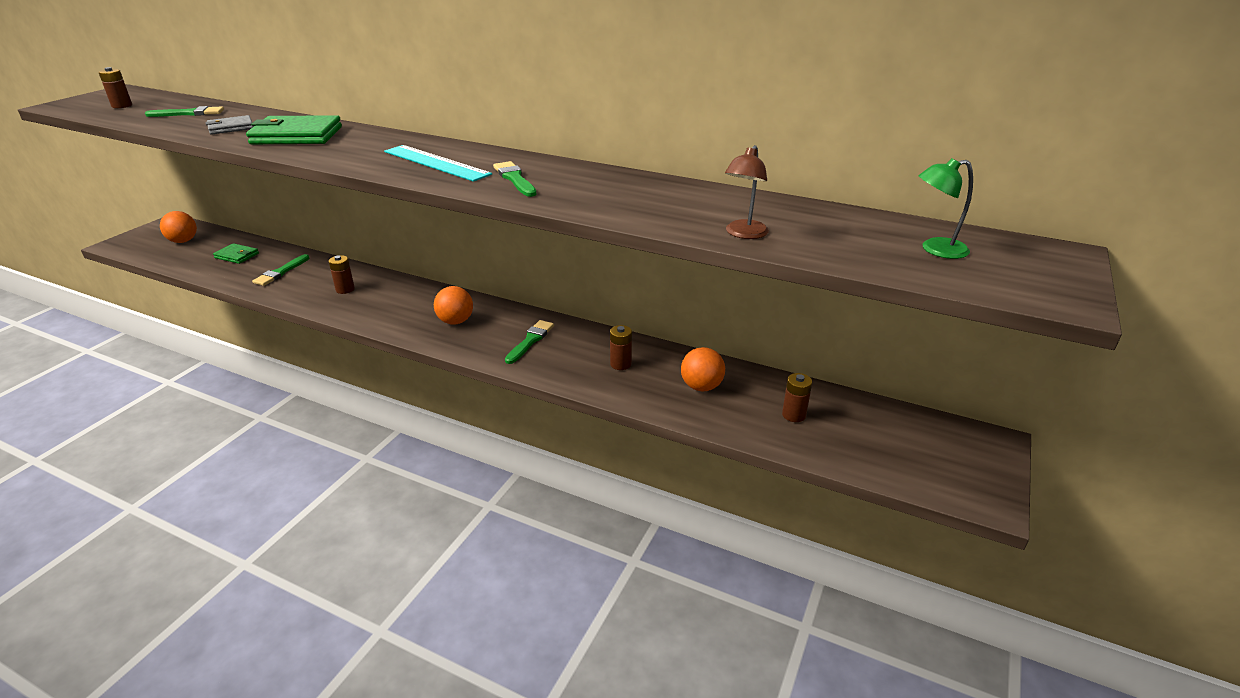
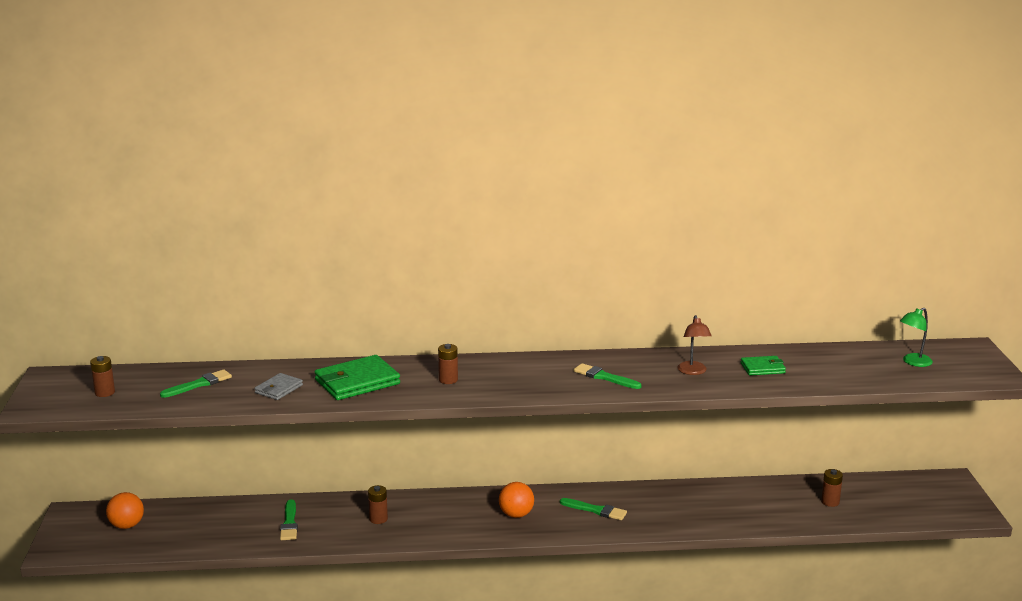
camera: 30 degrees left, 10 degrees down
green wallet [213,243,259,264] -> green wallet moved to [741,356,786,376]
turquoise ruler [384,145,492,182] -> none
green brush [505,320,554,364] -> green brush turned 120 degrees clockwise [560,498,627,520]
brown battery [610,325,632,370] -> brown battery moved to [438,344,458,384]
orange ball [681,347,725,391] -> none
brown lamp [725,145,769,239] -> brown lamp moved to [678,315,712,375]

